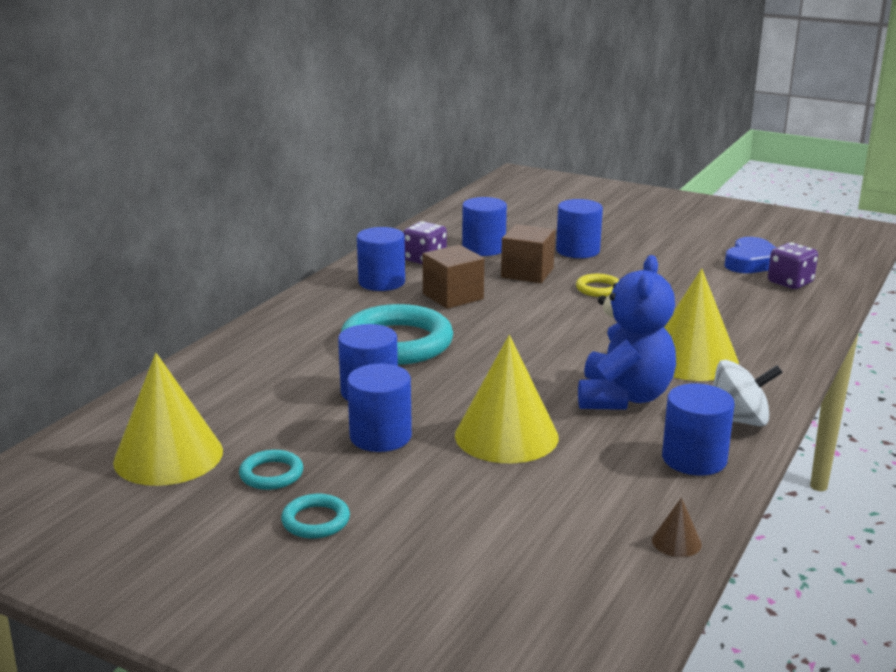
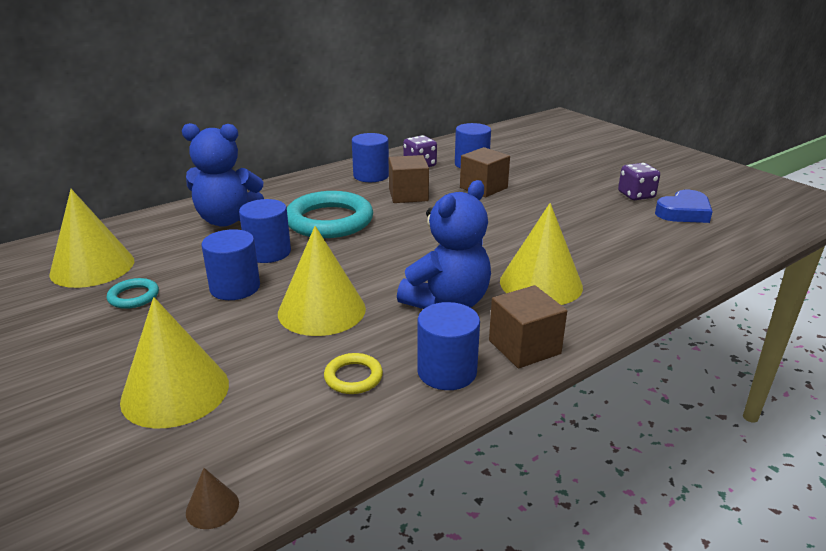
camera: 25 degrees right, 5 degrees up
turquoise ring [281,494,350,539] -> none
blue cylinder [556,199,603,258] -> none
yellow ring [576,274,619,297] -> yellow ring moved to [324,353,383,394]
brown cone [652,498,702,557] -> brown cone moved to [186,468,239,529]
white spinning top [713,360,783,427] -> brown cube [489,285,567,368]
purple dice [768,242,818,289] -> purple dice moved to [618,163,660,200]
none -> yellow cone [120,297,229,428]
none -> blue teddy bear [182,123,264,227]

